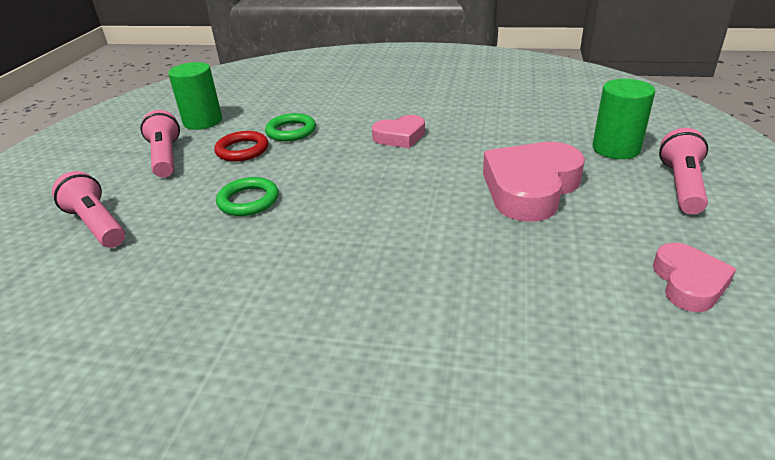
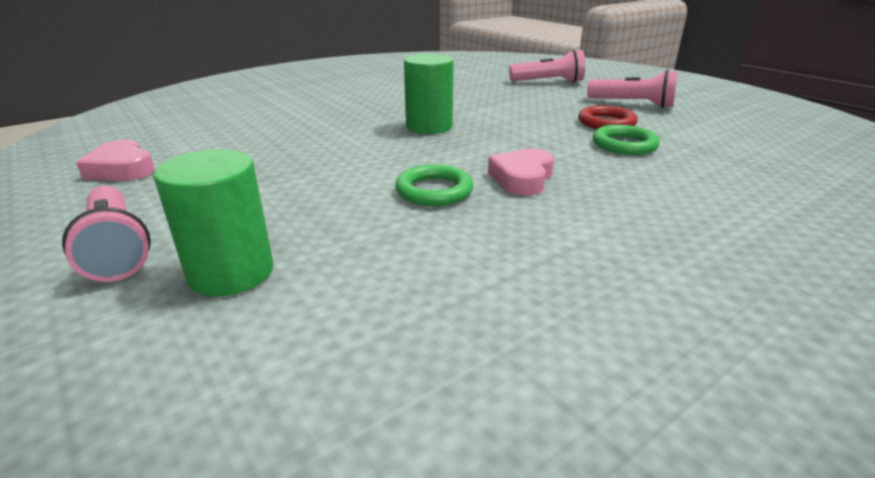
camera: 130 degrees right, 5 degrees down
green cylinder [168,62,222,130] -> green cylinder moved to [404,54,454,134]
green ring [216,177,279,216] -> green ring moved to [395,164,473,206]
pink heart [483,142,585,222] -> none

